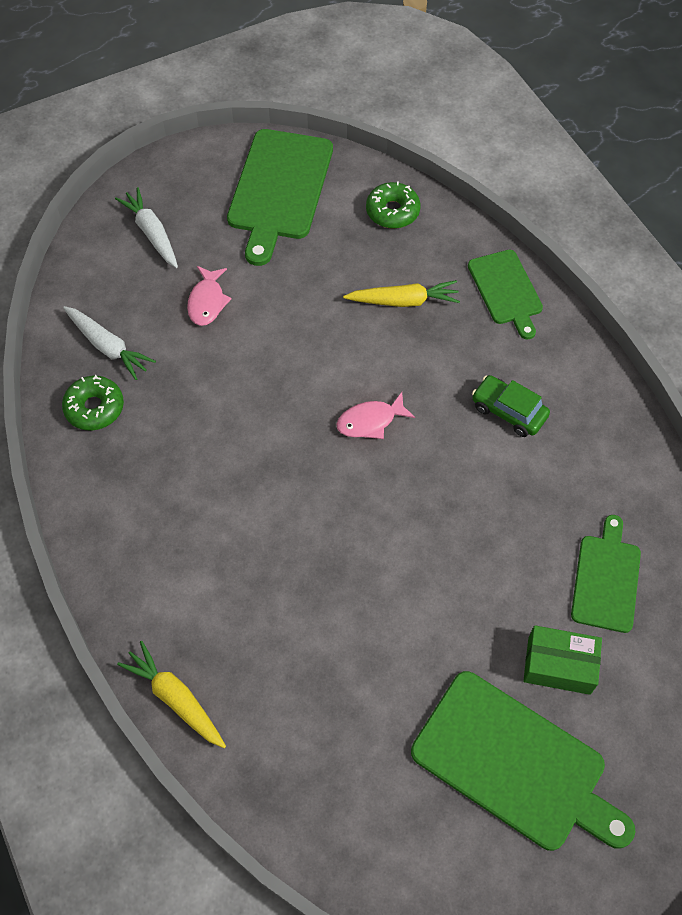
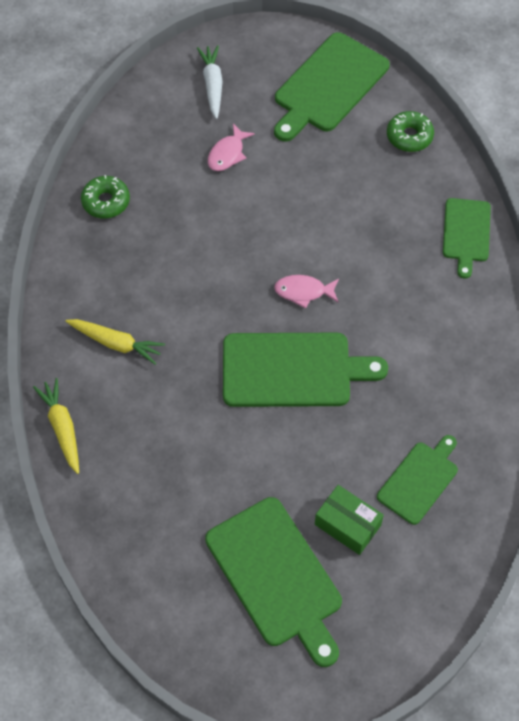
camera: 25 degrees right, 0 degrees up
white carrot [63,306,156,380] -> none
yellow carrot [343,280,460,307] -> yellow carrot moved to [65,319,165,365]
green car [472,375,550,437] -> none
none -> green cutting board [223,333,388,407]

